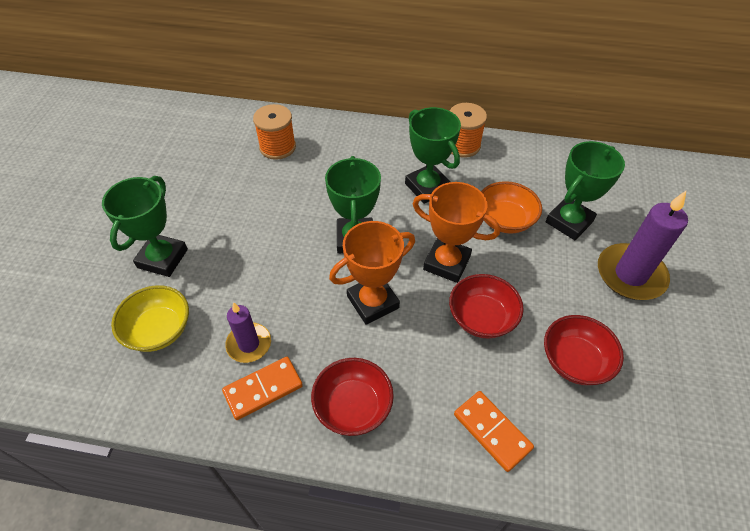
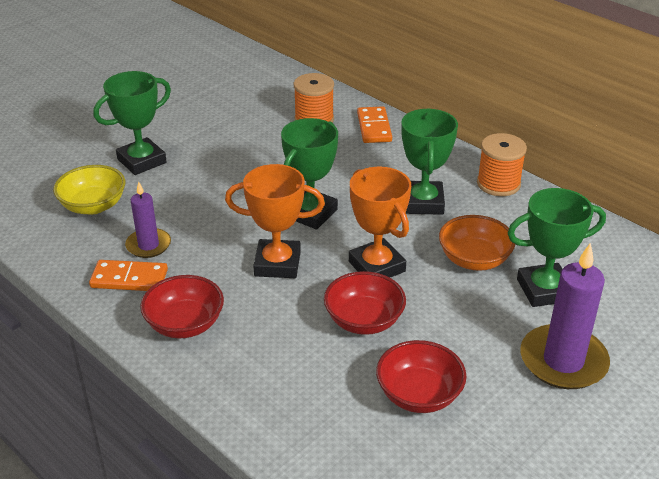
camera: 35 degrees right, 15 degrees down
orange domino [454,391,534,472] -> orange domino moved to [357,106,392,143]

